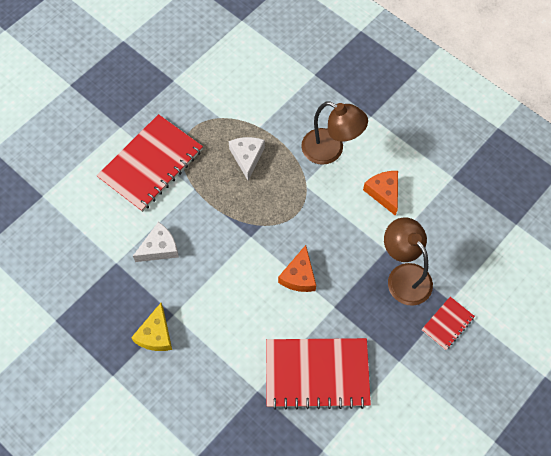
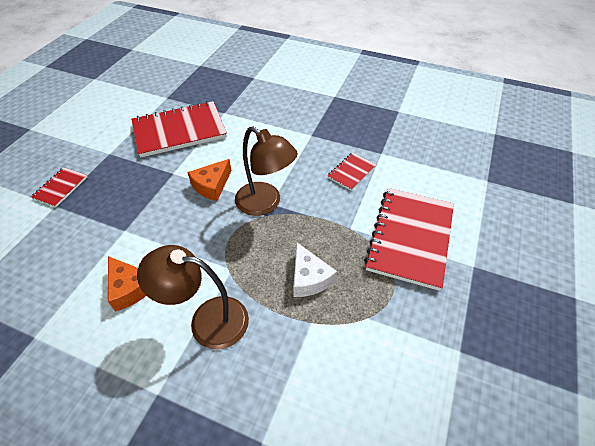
camera: 160 degrees right, 15 degrees down
yellow cheese [131,303,172,351] -> none
white cheese [133,222,179,262] -> red notebook [327,152,376,191]
orange cheese [278,245,316,292] -> orange cheese turned 135 degrees counterclockwise [187,159,231,201]
brown lamp [384,217,433,306] -> brown lamp moved to [235,127,298,216]

